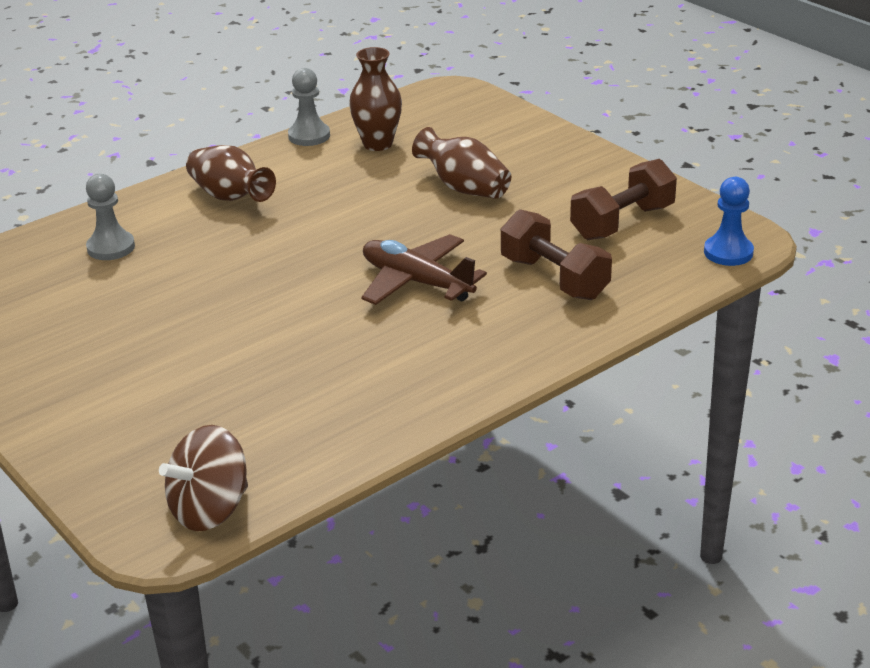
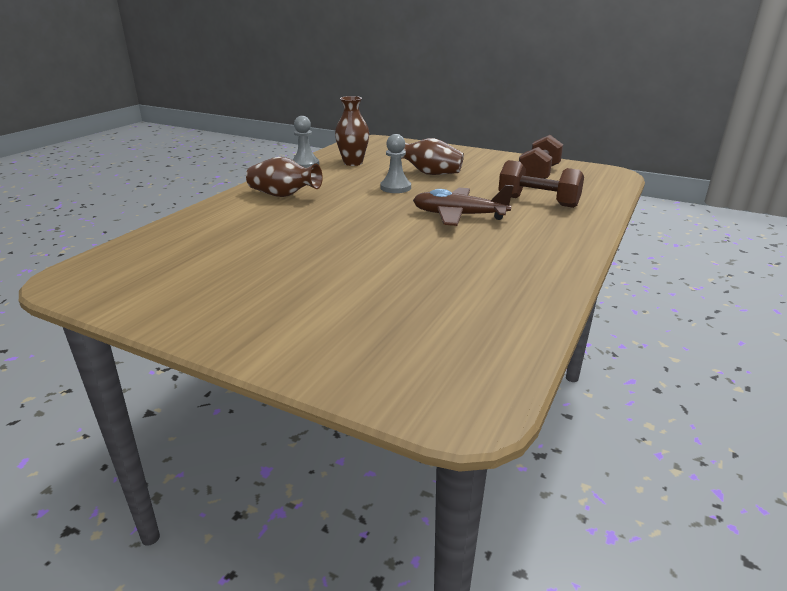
camera: 25 degrees left, 5 degrees down
grey pawn [86,174,135,260] -> grey pawn moved to [380,134,411,193]
brown spinning top [159,425,248,531] -> none
blue pawn [704,177,754,266] -> none

